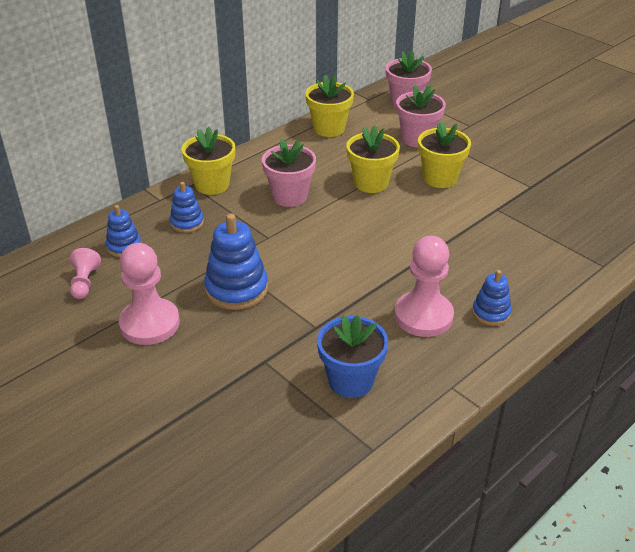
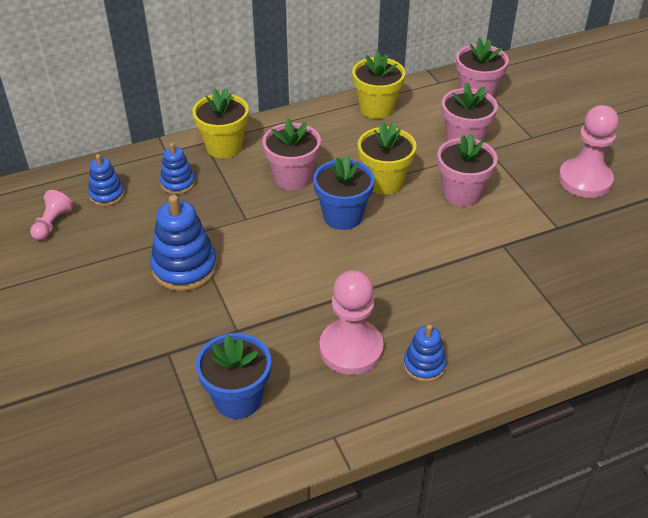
camera: 20 degrees right, 5 degrees up
pink pawn [119,243,180,345] -> pink pawn moved to [558,105,619,198]
yellow flower pot [418,121,471,188] -> pink flower pot [437,133,497,207]
none -> blue flower pot [313,155,375,230]

